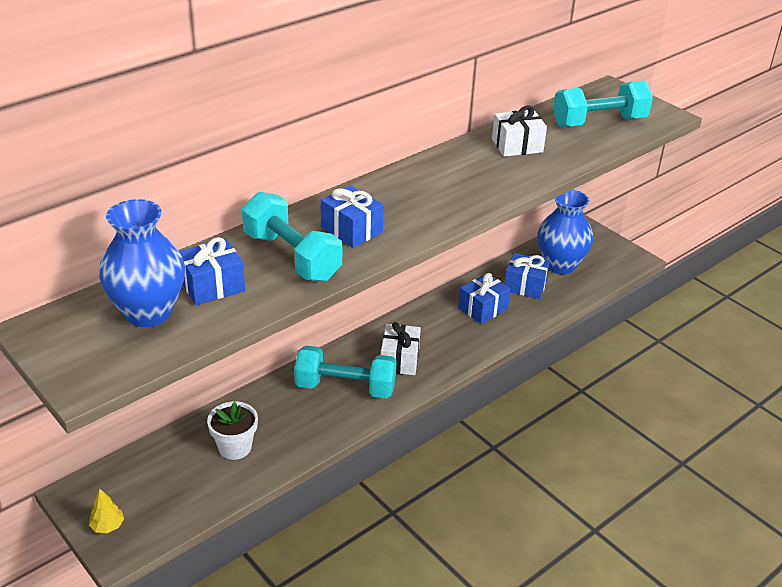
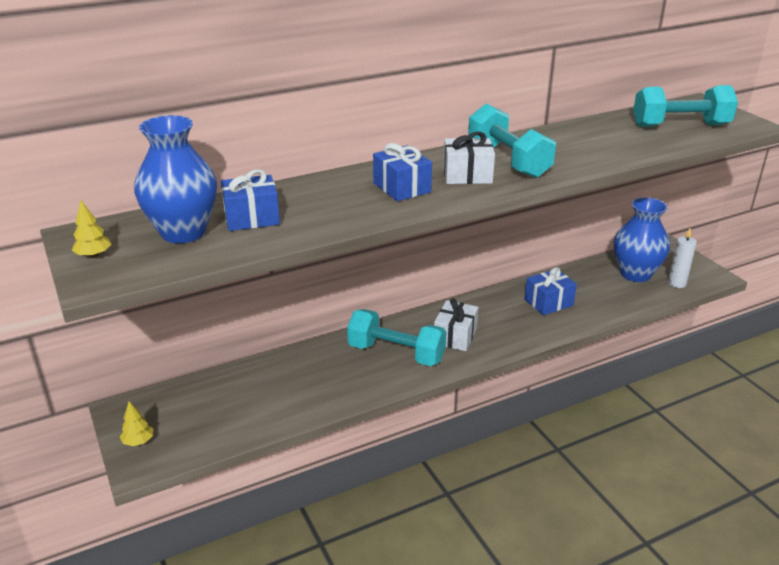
camera: 15 degrees right, 5 degrees down
white flower pot [207,401,258,460] -> none
turquoise dumbbell [242,192,342,282] -> turquoise dumbbell moved to [468,103,556,178]
white gift [492,106,547,157] -> white gift moved to [443,131,495,184]
blue gift [505,253,550,299] -> none
none -> yellow tree [72,201,111,258]
none -> white candle [668,228,697,288]

